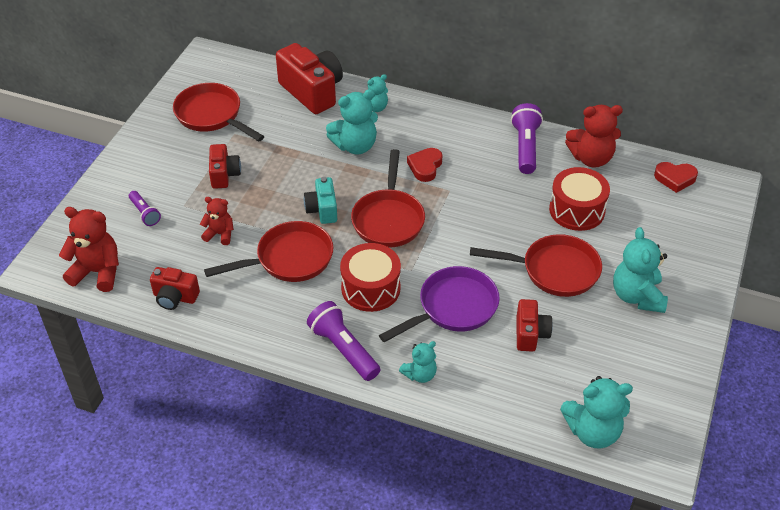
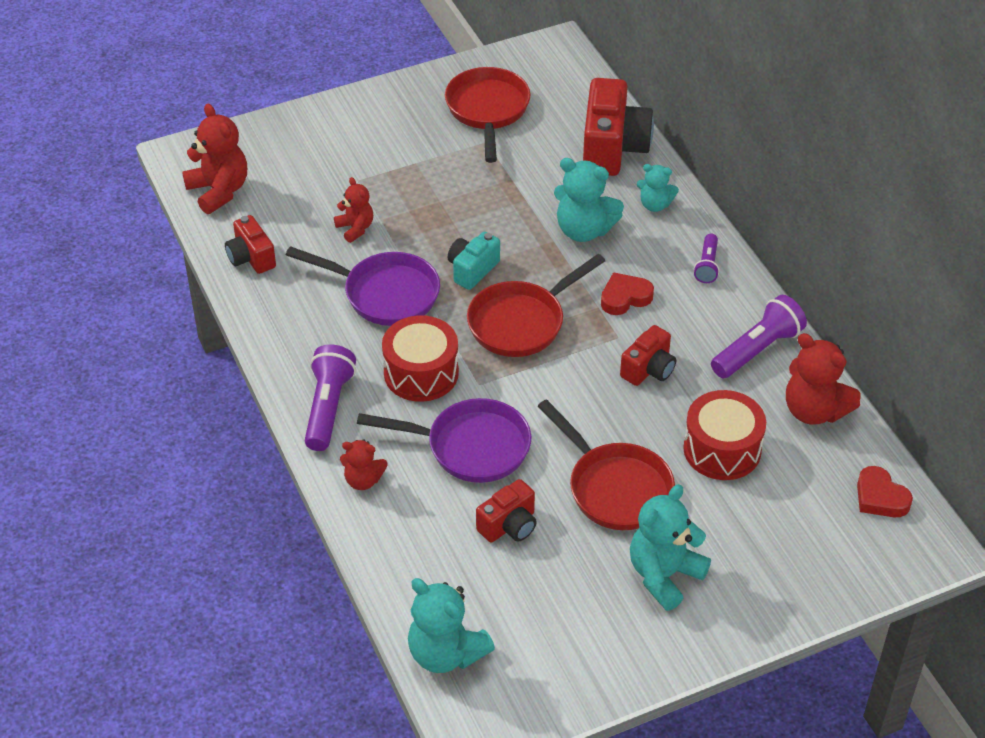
camera: 45 degrees right, 0 degrees up
purple flashlight [129,191,161,226] -> purple flashlight moved to [694,233,719,283]
red pan [204,221,334,282] -> purple pan [286,246,440,326]
red camera [209,144,241,189] -> red camera moved to [620,325,676,386]
turquoise teddy bear [399,341,437,383] -> red teddy bear [340,439,388,490]

